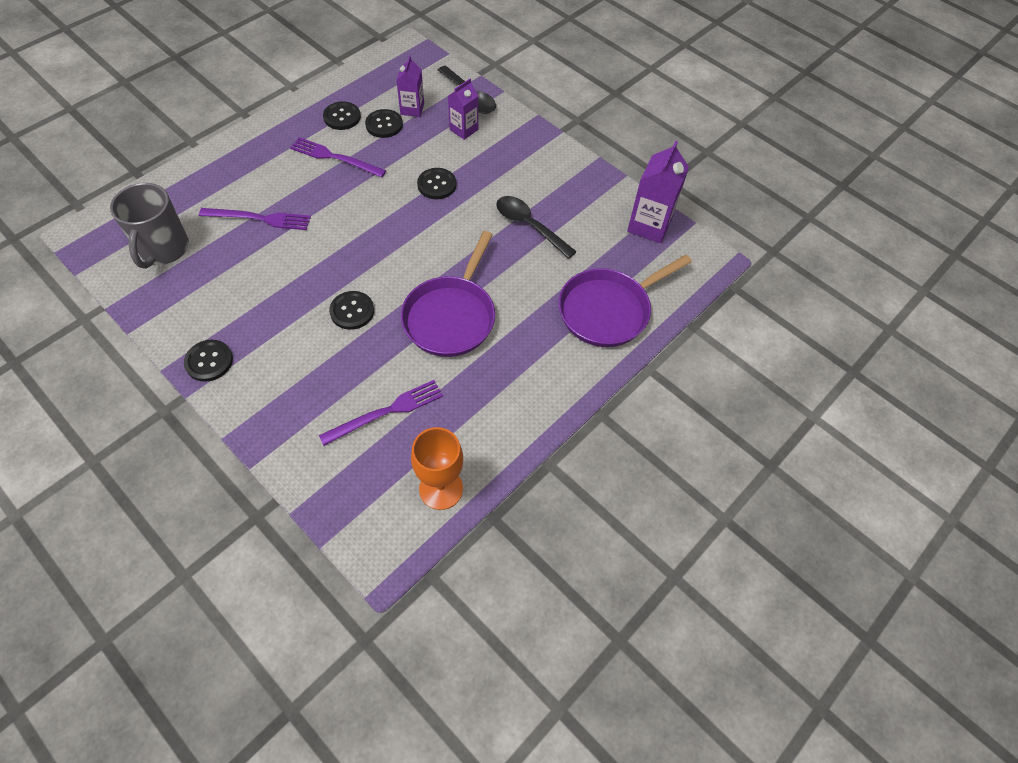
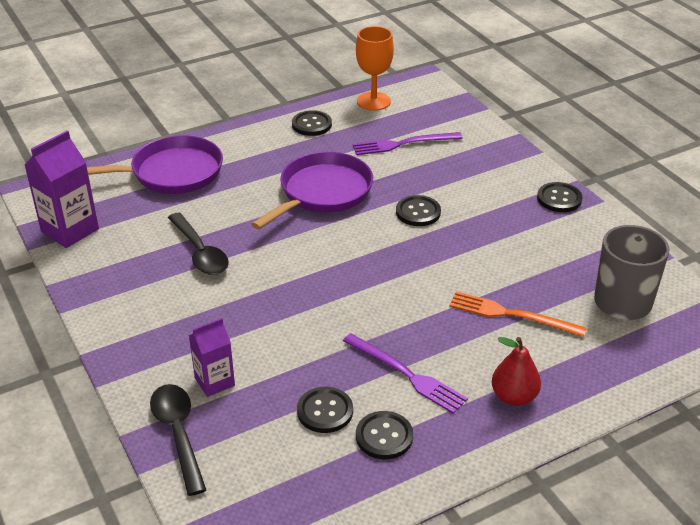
camera: 160 degrees left, 20 degrees down
purple fork [199,208,311,230] -> orange fork [449,291,587,337]
purple carton [396,56,424,117] -> none
black button [417,168,456,199] -> black button moved to [292,110,332,136]
none -> red pear [492,337,541,406]

